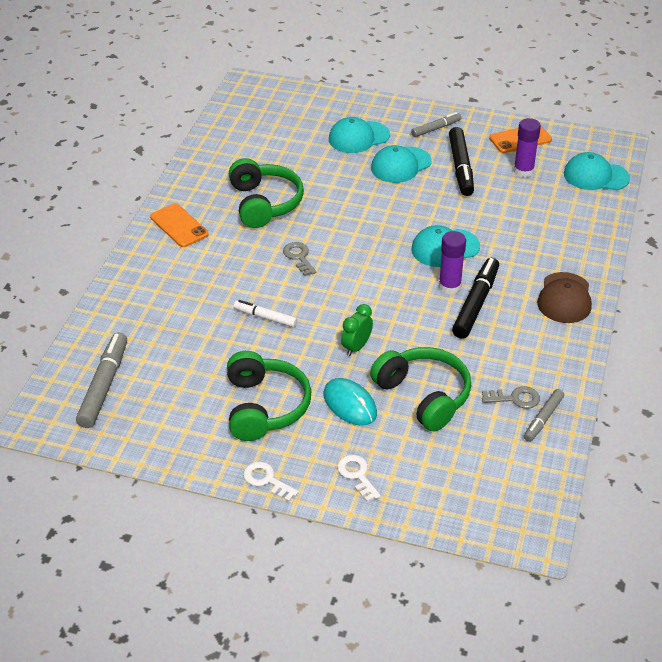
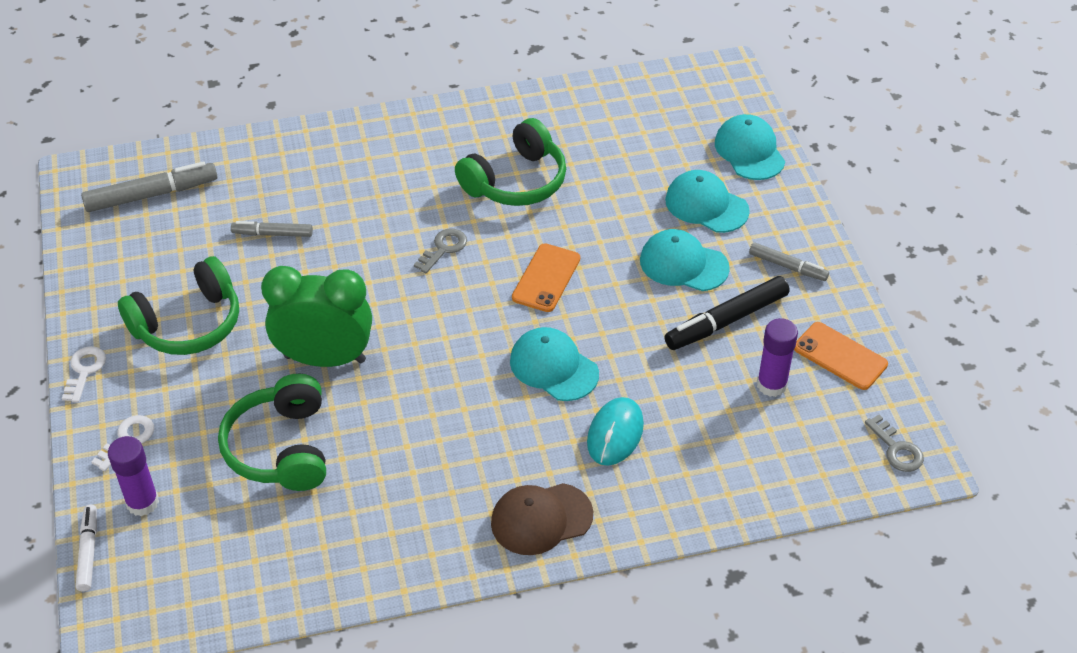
camera: 60 degrees right, 5 degrees up
orange phone [150,203,209,247] -> orange phone moved to [512,243,580,312]
white marker [234,300,297,327] -> white marker moved to [76,505,97,592]
turquoise mouse [324,378,377,426] -> turquoise mouse moved to [587,397,644,466]
green clock [341,304,373,356] -> green clock [261,266,372,367], size x2.06
green headphones [370,347,471,431] -> green headphones turned 150 degrees clockwise [218,374,326,491]
purple glue stick [439,231,466,294] -> purple glue stick moved to [108,436,159,516]
black marker [452,258,499,339] -> none
grey key [482,386,540,409] -> grey key moved to [865,414,924,472]
grey marker [524,389,564,442] -> grey marker moved to [231,221,313,237]
turquoise cap [564,152,630,190] -> turquoise cap moved to [715,114,785,180]

